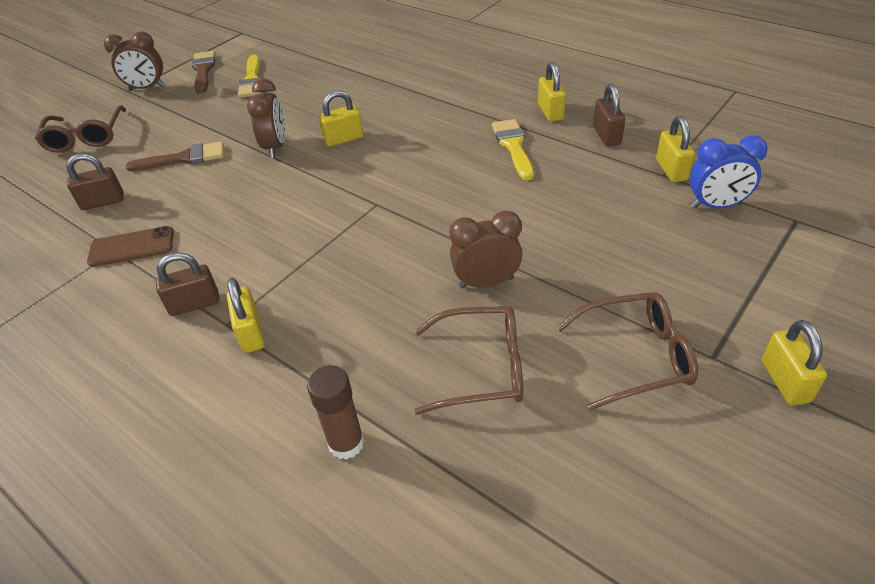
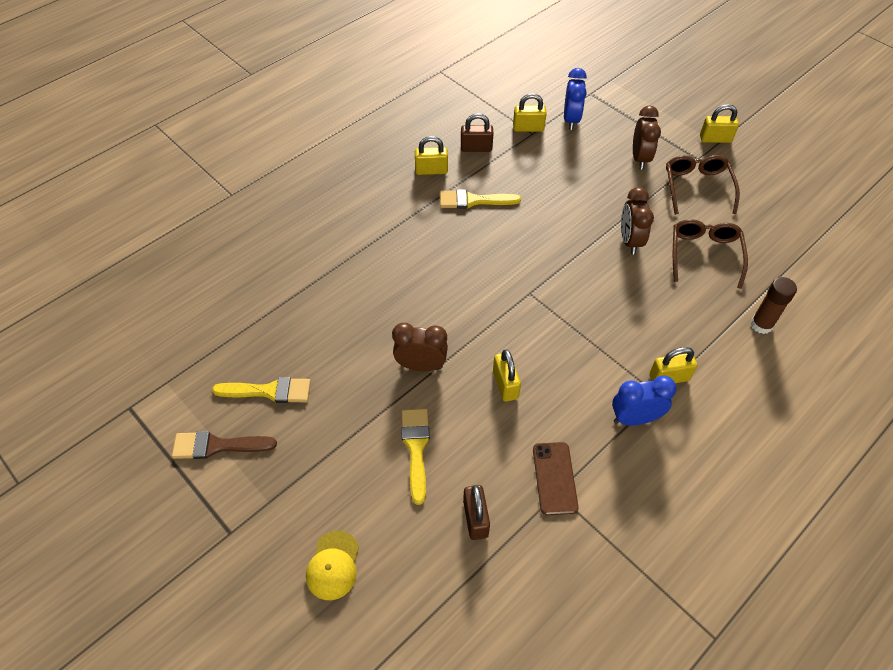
camera: 85 degrees left, 10 degrees up
brown glasses [35,105,126,153] -> yellow cap [306,531,359,600]
brown clock [104,32,166,91] -> brown clock moved to [633,106,661,170]
brown brush [125,141,224,172] -> yellow brush [401,408,430,505]
brown padlock [156,252,220,316] -> blue clock [612,376,677,426]
yellow padlock [319,90,364,147] -> yellow padlock moved to [493,349,521,402]

